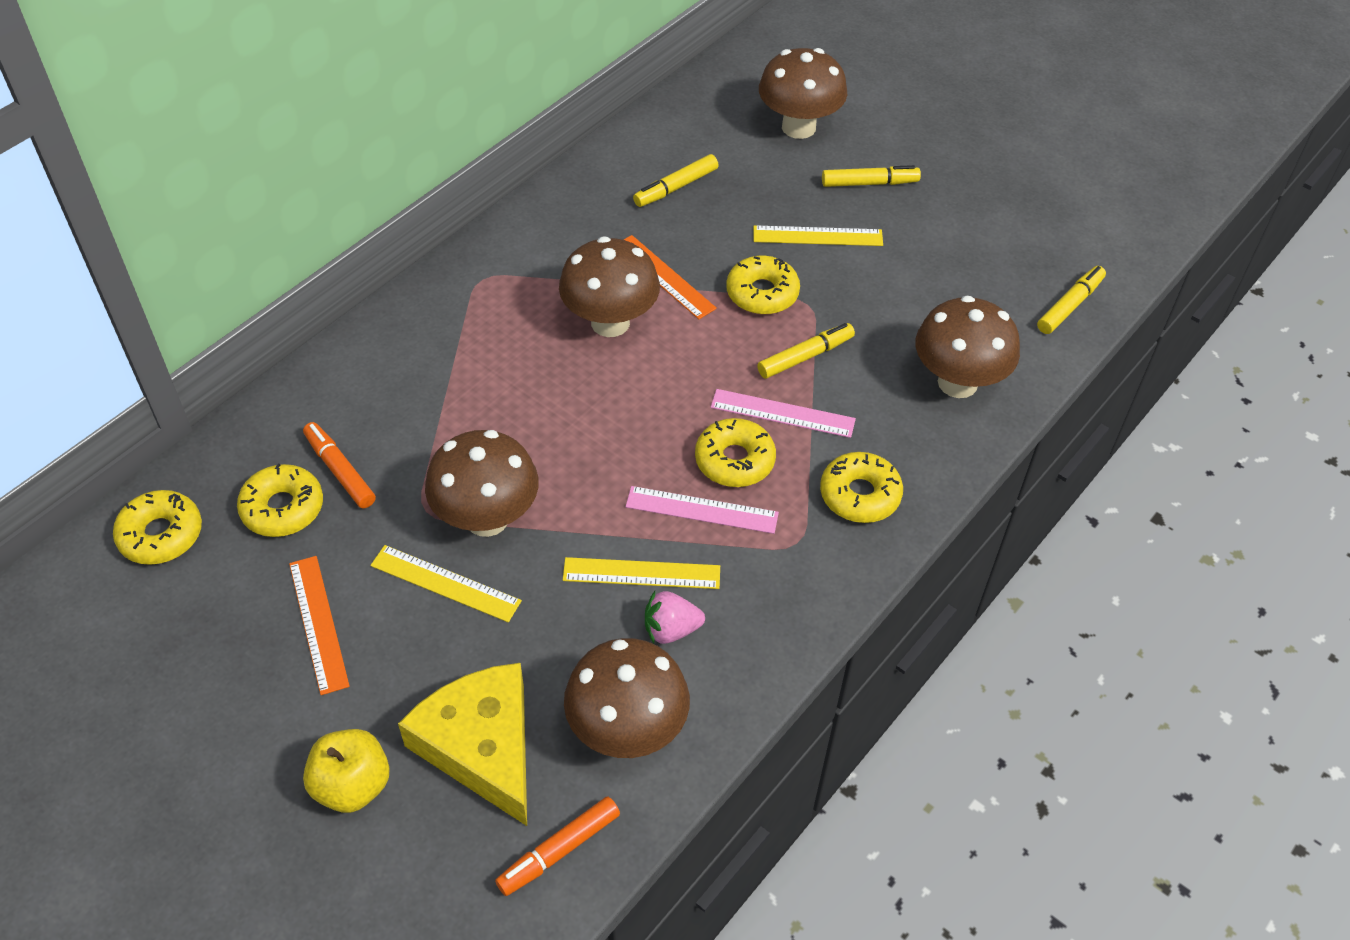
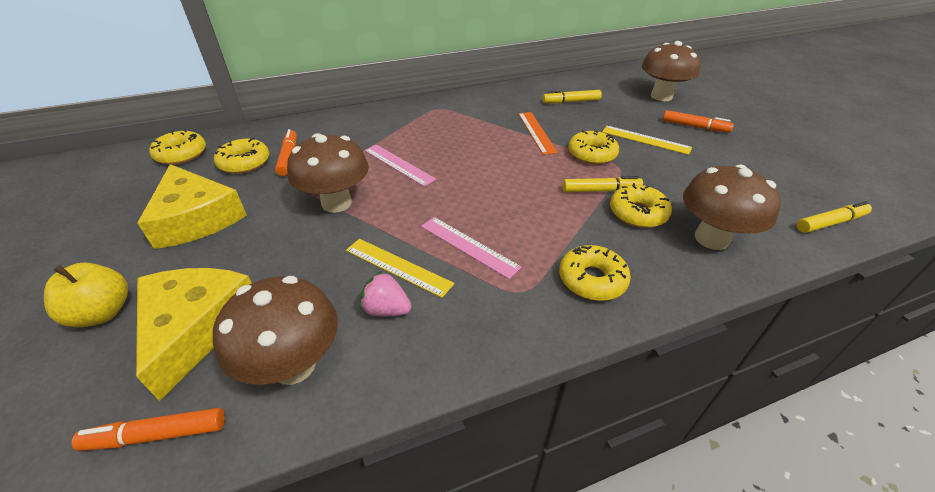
camera: 30 degrees right, 10 degrees down
orange ruler [289,556,350,695] -> yellow cheese [137,164,247,249]
yellow ruler [370,545,522,622] -> none
brown mushroom [559,236,660,337] -> none
yellow donut [695,418,776,487] -> yellow donut moved to [610,183,672,228]
pink ruler [711,389,856,438] -> pink ruler moved to [364,144,437,187]
yellow marker [822,165,921,187] -> orange marker [663,110,734,133]

